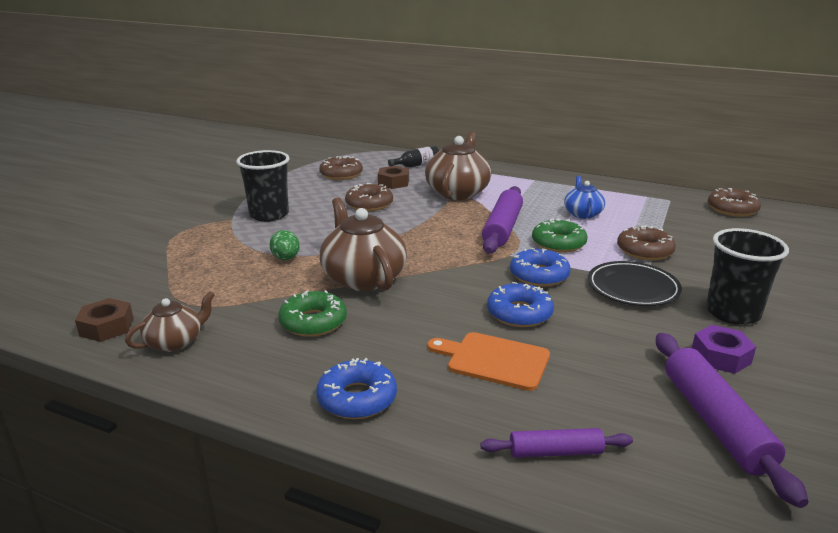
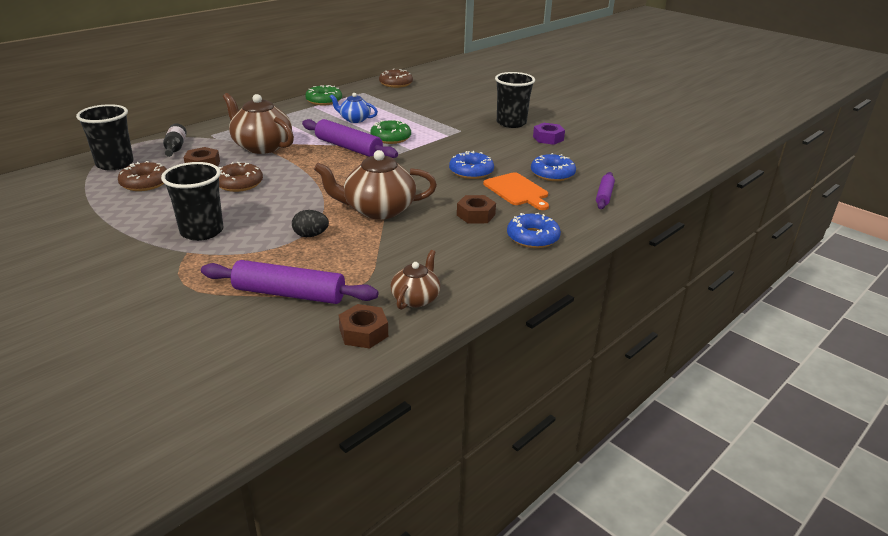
camera: 70 degrees left, 5 degrees up
brown teapot [125,291,215,352] -> brown teapot turned 45 degrees clockwise [390,250,440,310]
green egg [269,230,299,260] -> black egg [292,210,329,237]
green donut [278,290,347,337] -> green donut moved to [305,85,342,105]
orange cutting board [427,332,550,391] -> orange cutting board turned 75 degrees counterclockwise [483,172,549,210]
blue donut [510,248,571,287] -> blue donut moved to [531,153,576,181]
black plate [588,261,682,306] -> none
brown donut [617,225,676,261] -> none
purple rolling pin [656,333,809,508] -> purple rolling pin moved to [201,260,378,304]
none -> black cup [76,104,134,171]
none -> brown nut [457,195,496,224]

